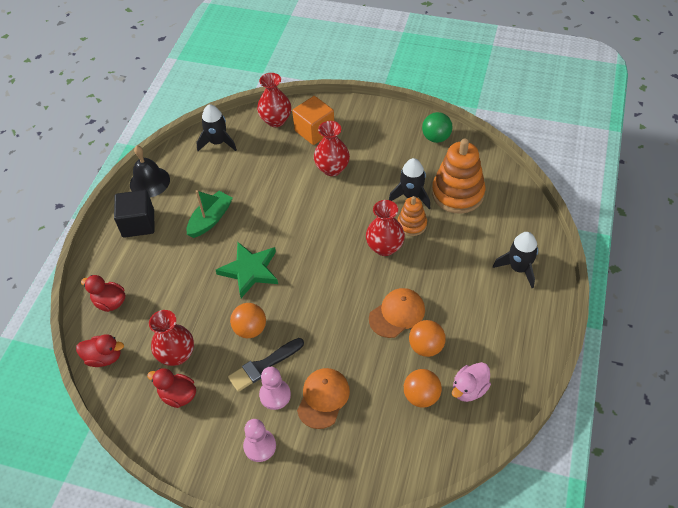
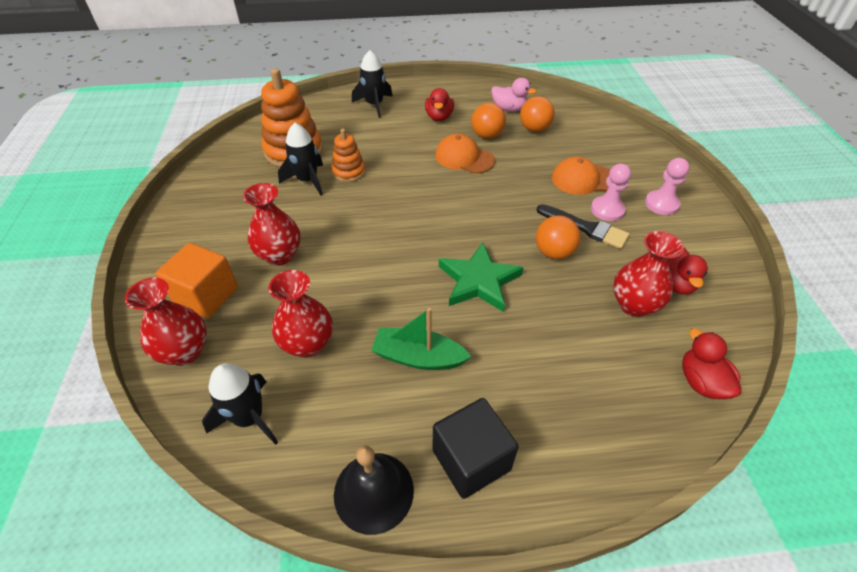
camera: 115 degrees left, 5 degrees down
red duck [81,275,125,312] -> red duck moved to [425,88,454,121]
red vase [366,200,405,256] -> red vase moved to [268,270,333,358]
green ball [422,112,453,143] -> none

